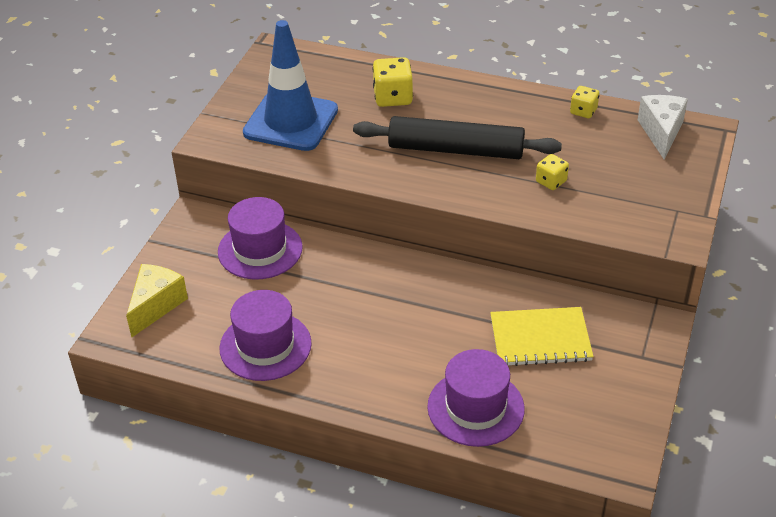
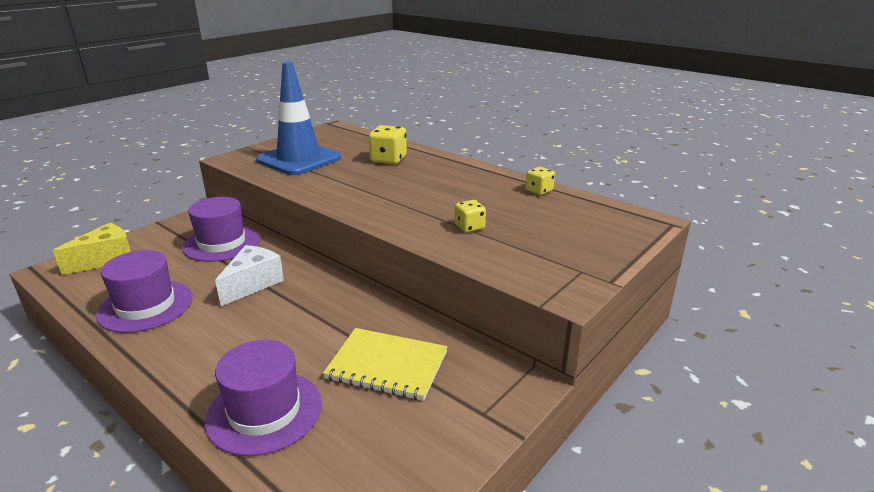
camera: 20 degrees right, 15 degrees down
black rolling pin [353,116,562,159] -> none
white cheese [638,95,688,159] -> white cheese moved to [215,245,284,306]

